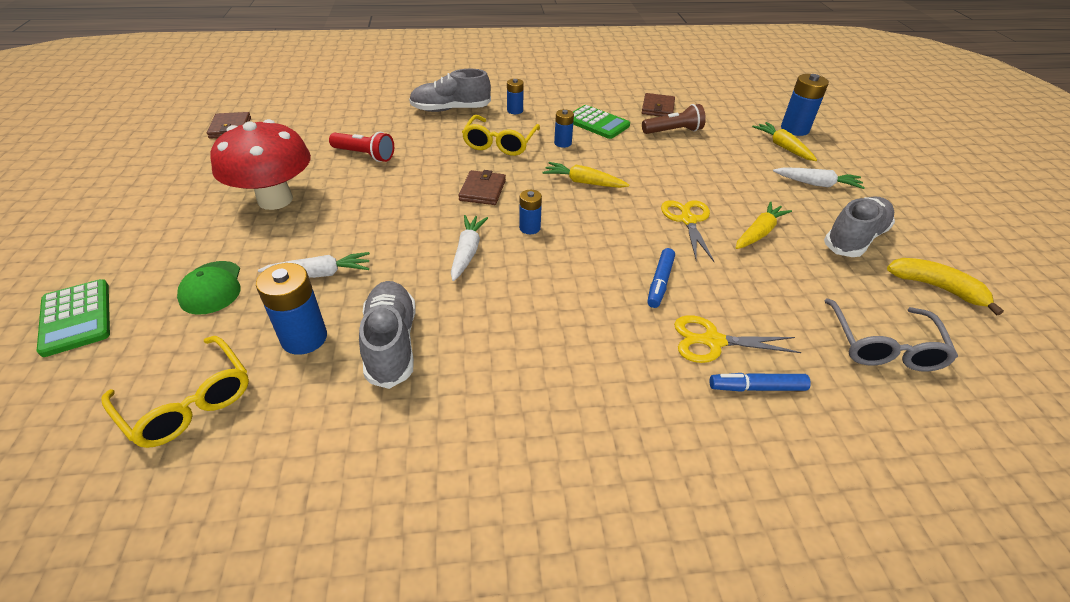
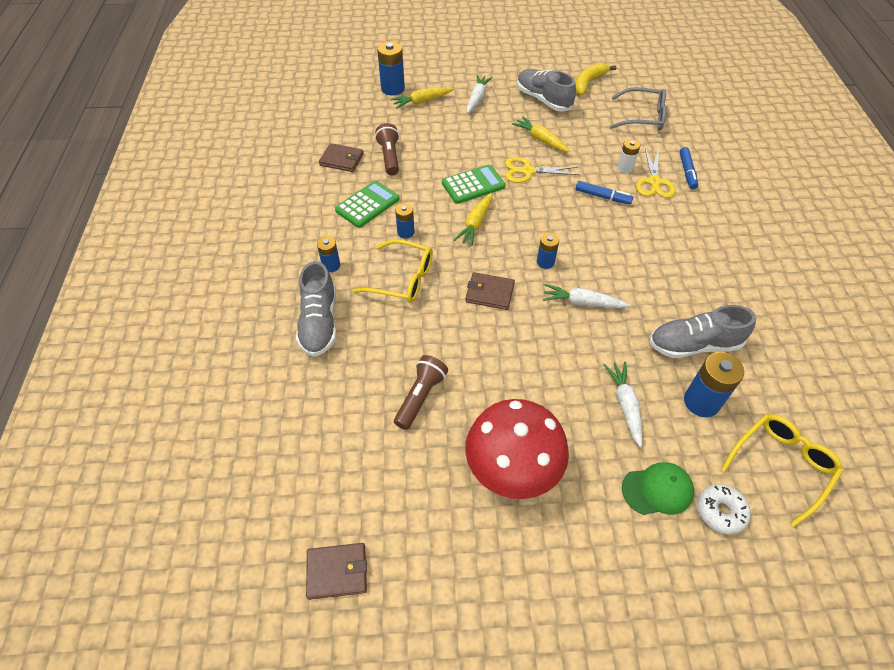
camera: 85 degrees left, 10 degrees up
green calculator [37,279,110,357] -> green calculator moved to [442,164,505,204]
red flashlight [329,132,394,162] -> brown flashlight [394,355,448,430]
none -> white battery [618,139,640,173]
none -> white donut [698,484,751,534]

